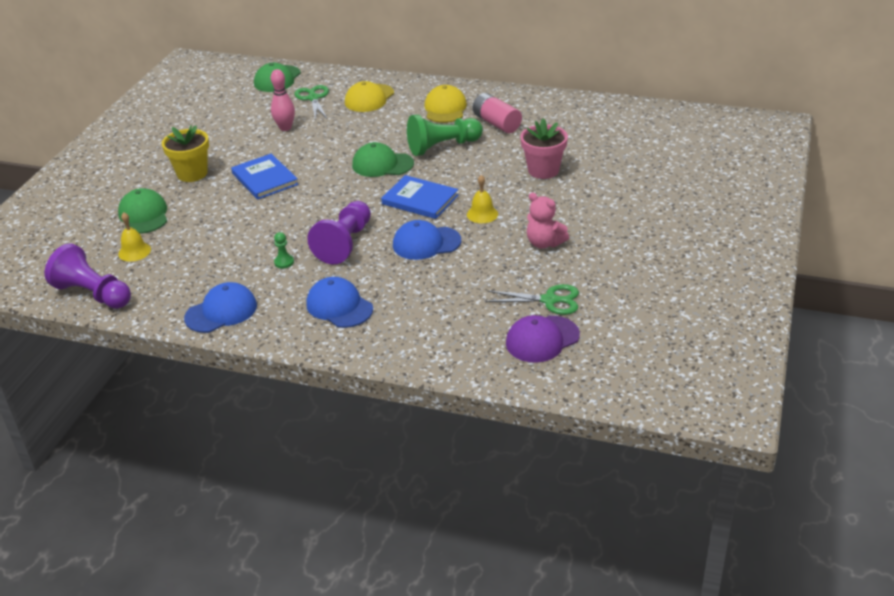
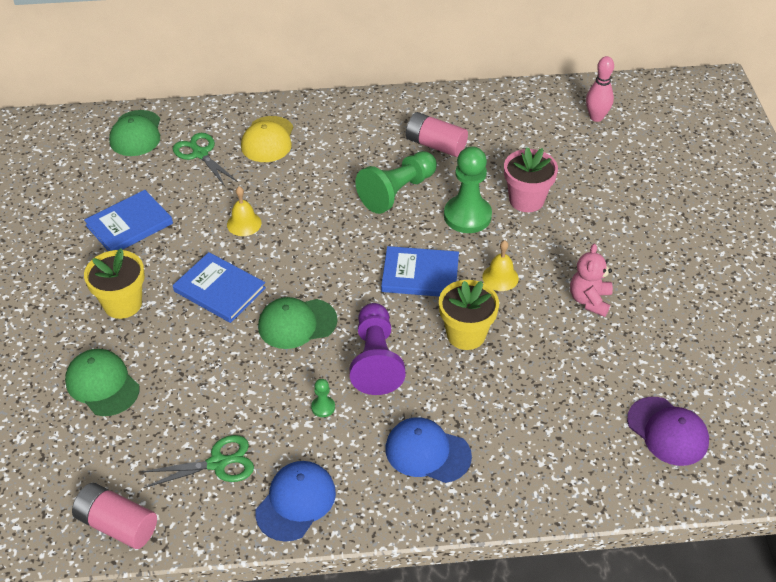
camera: 25 degrees left, 10 degrees up
purple pawn [45,243,131,309] -> pink battery [72,483,157,549]
yellow bell [118,212,151,261] -> yellow bell moved to [227,186,262,236]
pink bowling pin [271,69,295,131] -> pink bowling pin moved to [586,56,614,122]
green cap [352,142,414,177] -> green cap moved to [258,297,338,349]
blue cap [393,220,461,260] -> yellow flower pot [439,280,499,350]
yellow cap [424,85,467,123] -> none
green scissors [486,284,579,315] -> green scissors moved to [141,435,254,488]
purple cap [506,315,580,363] -> purple cap turned 75 degrees counterclockwise [627,397,709,466]
pink teddy bear [527,193,569,248] -> pink teddy bear turned 90 degrees clockwise [570,244,613,317]
none -> blue book [84,190,173,251]
none -> green pawn [444,146,492,233]

